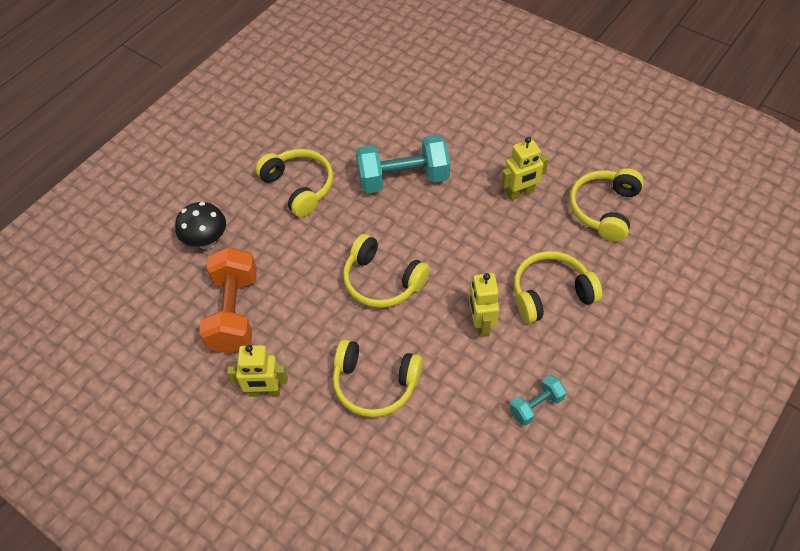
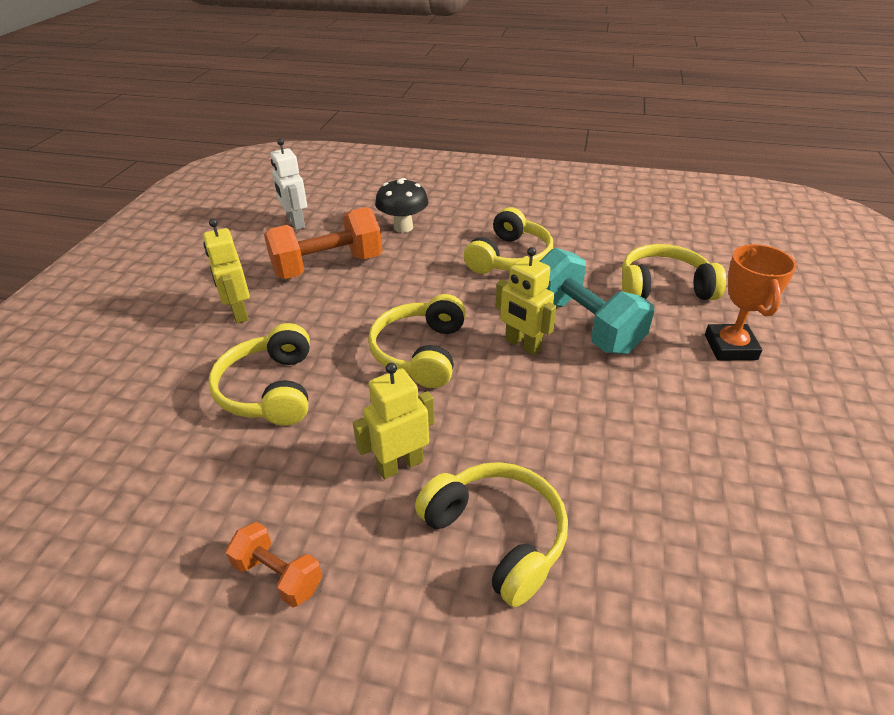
camera: 65 degrees right, 15 degrees down
yellow robot [501,137,549,201] -> yellow robot moved to [496,247,557,355]
turquoise dumbbell [510,375,566,426] -> orange dumbbell [226,522,322,607]
yellow headphones [570,168,644,242] -> yellow headphones moved to [622,244,726,300]
none -> white robot [270,138,307,230]
none -> orange trophy [705,244,797,361]

